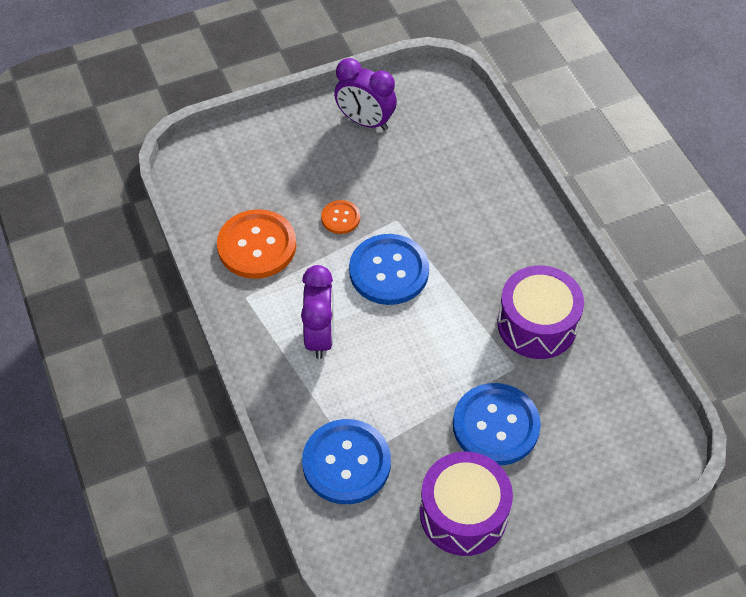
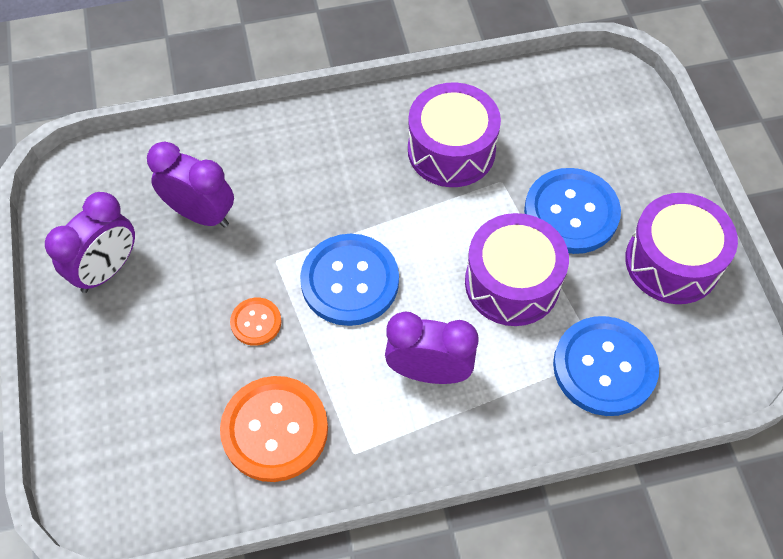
camera: 80 degrees left, 5 degrees up
none -> purple clock [147,141,234,228]
none -> purple drum [465,213,569,326]

